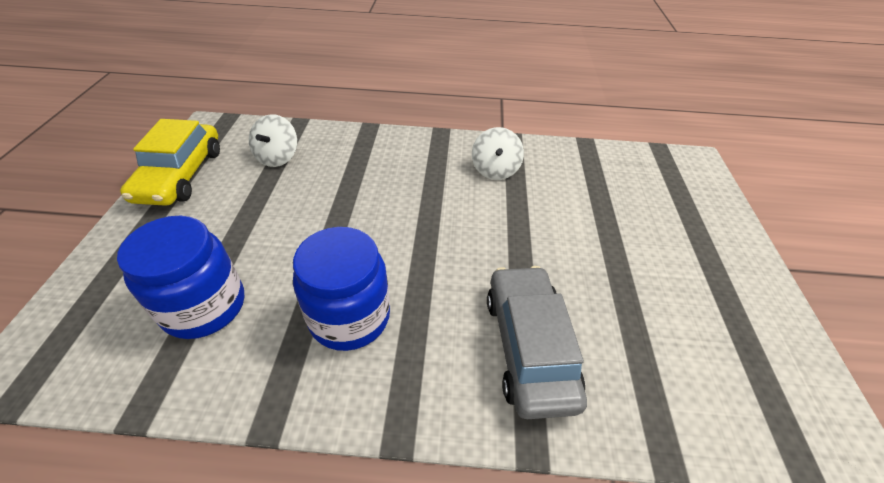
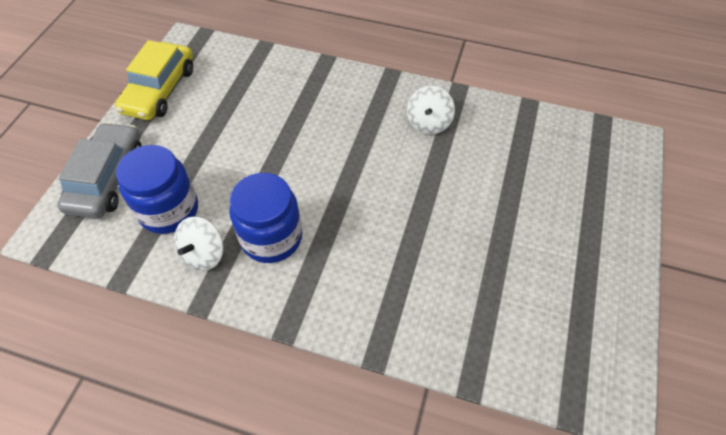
camera: 15 degrees right, 10 degrees up
white spinning top [249,114,297,167] -> white spinning top moved to [174,216,224,271]
grey car [487,266,587,419] -> grey car moved to [57,122,142,218]

